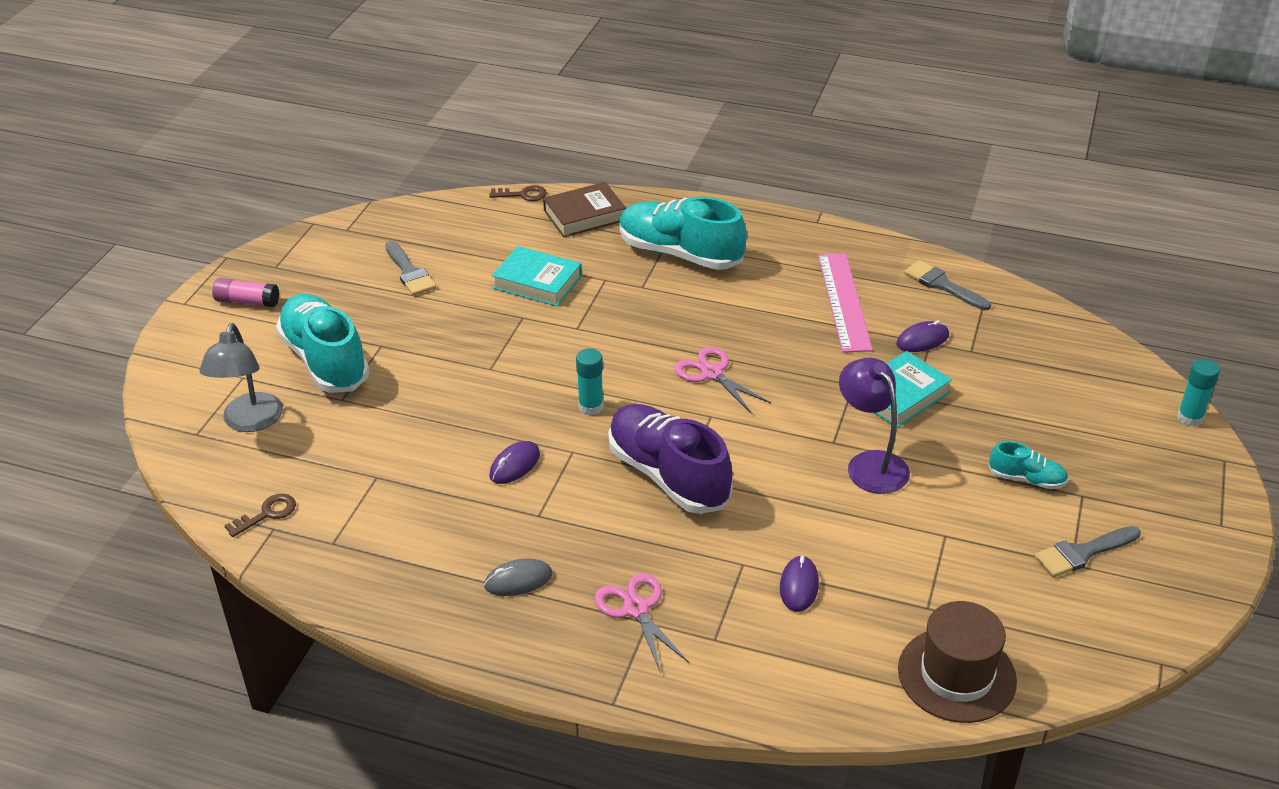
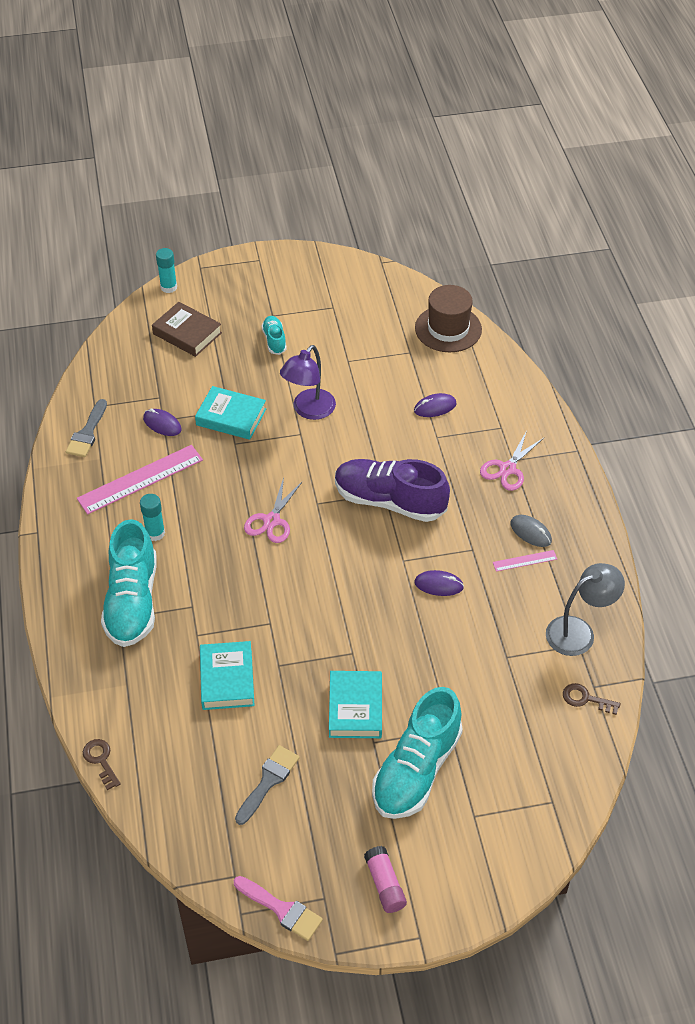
camera: 120 degrees left, 10 degrees up
grey lamp [200,323,283,432] -> grey lamp moved to [546,563,625,656]
brown book [543,182,626,237] -> brown book moved to [152,302,222,357]
turquoise glue stick [576,348,604,415] -> turquoise glue stick moved to [140,494,165,541]
purple shoe [608,404,732,514] -> purple shoe turned 90 degrees clockwise [335,459,450,522]
grey brush [1034,526,1141,577] -> none
none -> pink brush [234,876,323,941]
none -> turquoise book [329,671,382,738]
none -> pink ruler [493,550,557,572]

